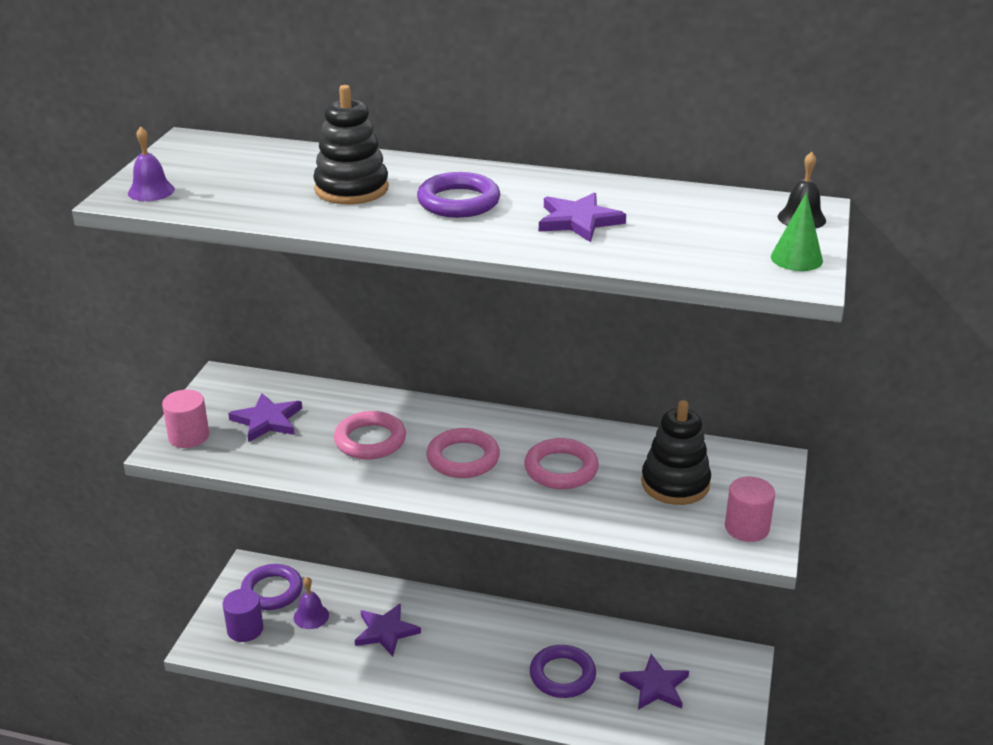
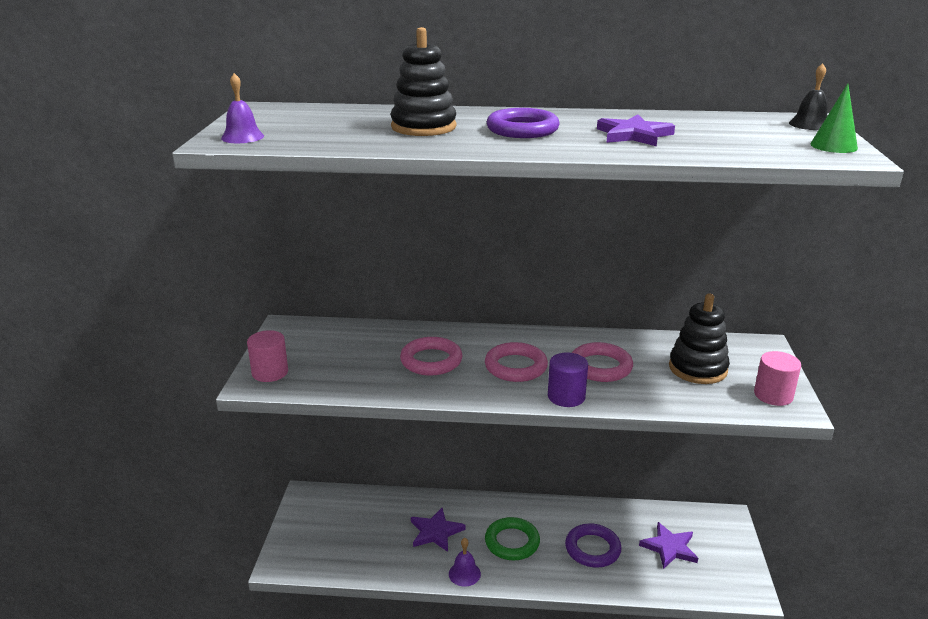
camera: 10 degrees left, 5 degrees down
purple cylinder [223,589,263,642] -> purple cylinder moved to [548,353,588,407]
purple star [228,393,302,442] -> none
purple ring [241,564,303,610] -> none
purple bell [294,577,329,629] -> purple bell moved to [449,538,481,587]
none -> green ring [485,517,540,560]

